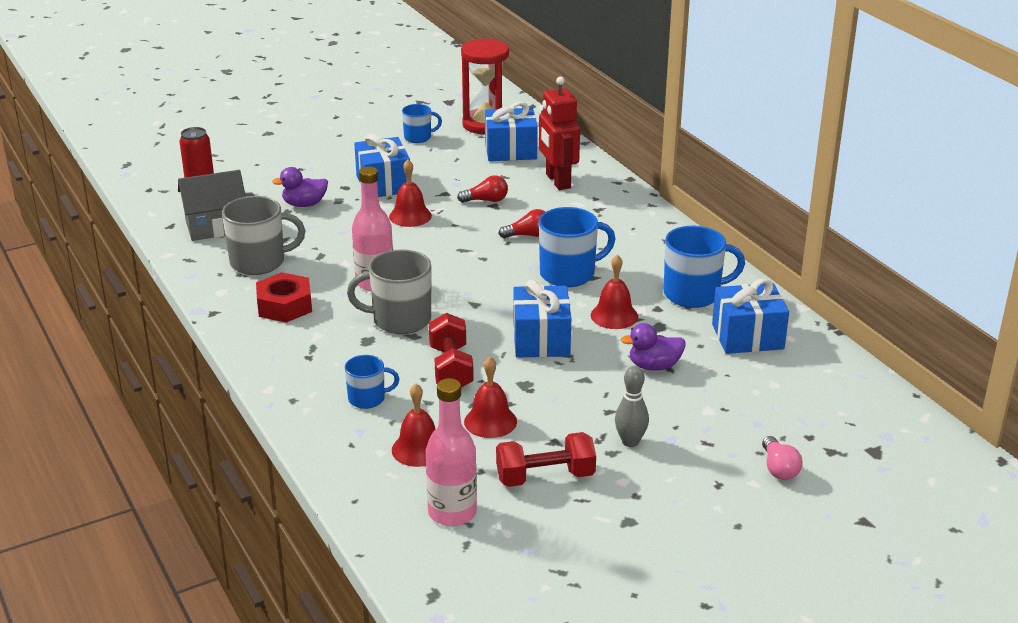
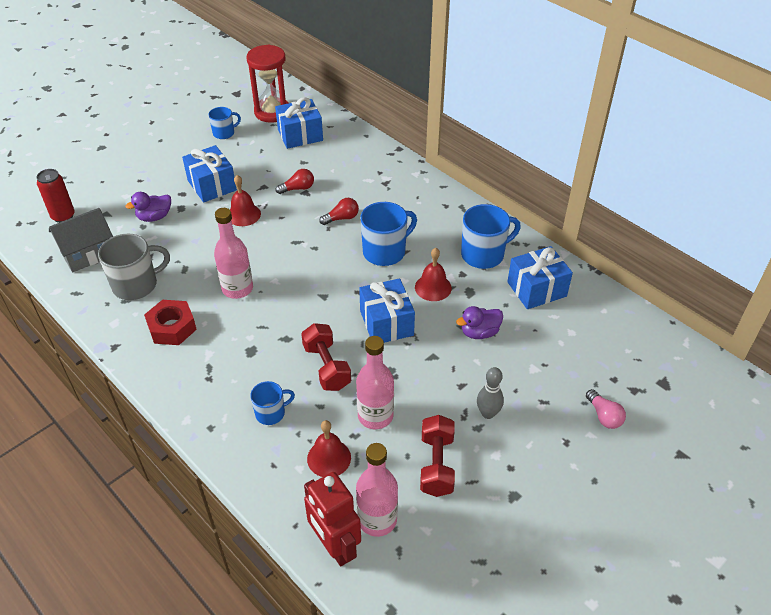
camera: 15 degrees left, 15 degrees up
grey mug [347,249,431,334] -> none
red bell [464,357,517,438] -> pink bottle [356,336,394,429]
red dumbbell [496,432,596,487] -> red dumbbell turned 60 degrees counterclockwise [420,415,455,497]
red robot [539,77,580,190] -> red robot moved to [304,472,361,566]

